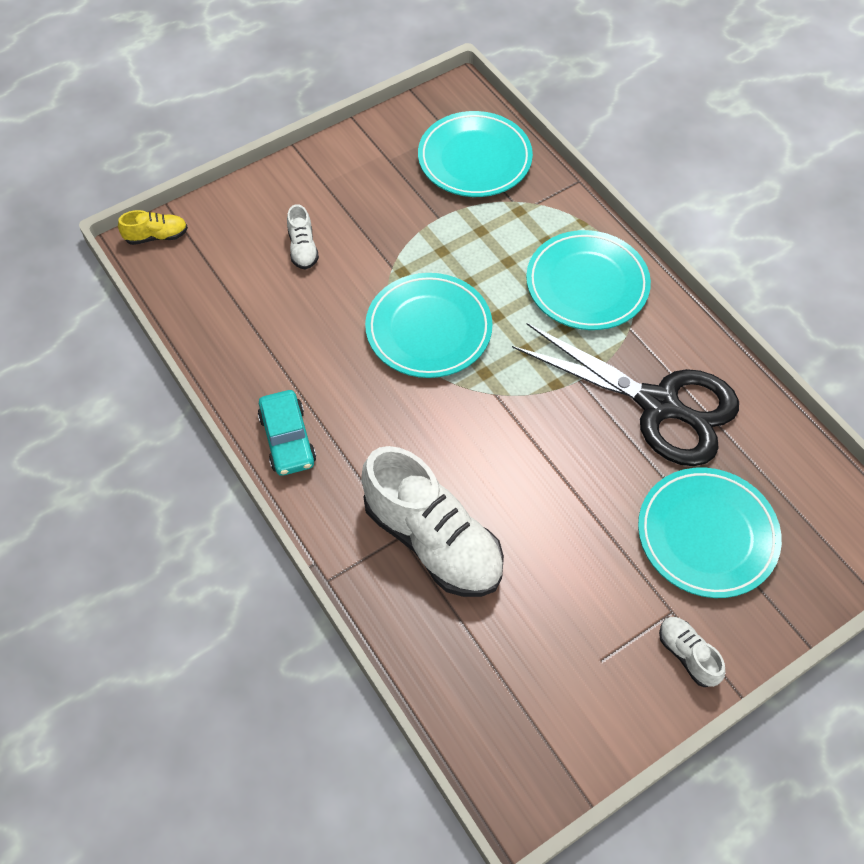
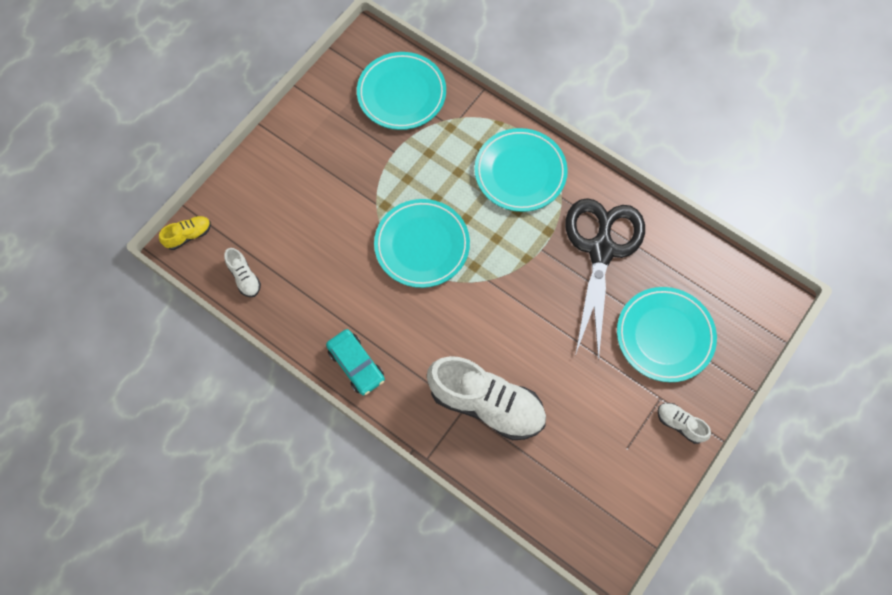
camera: 20 degrees left, 10 degrees up
white shoe [287,204,319,270] -> white shoe moved to [224,248,261,297]
black scissors [512,323,739,466] -> black scissors turned 90 degrees counterclockwise [565,198,645,361]

